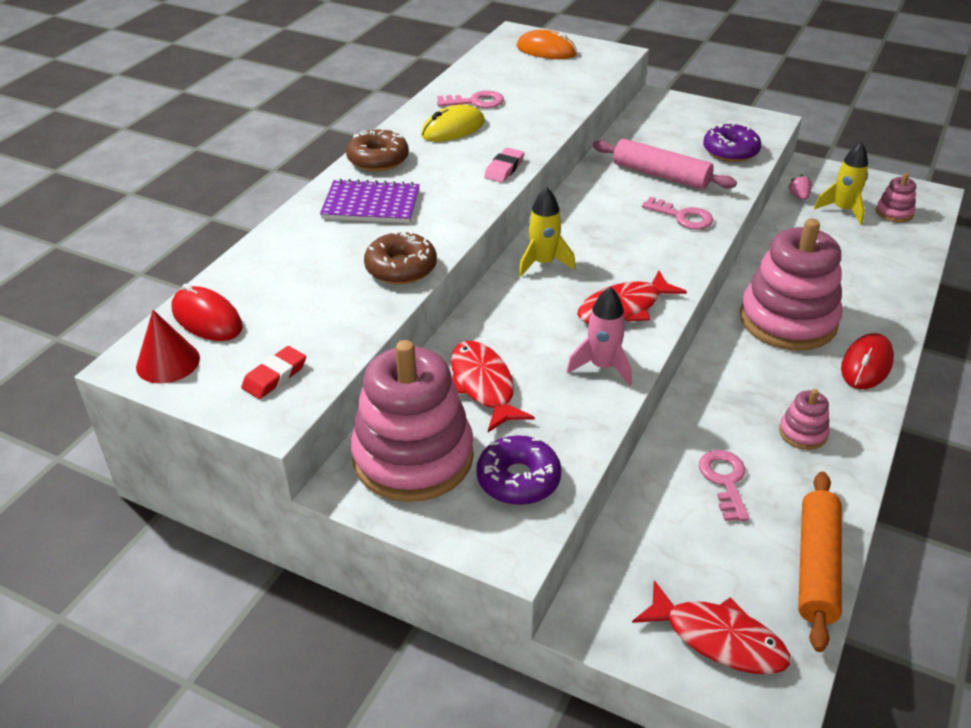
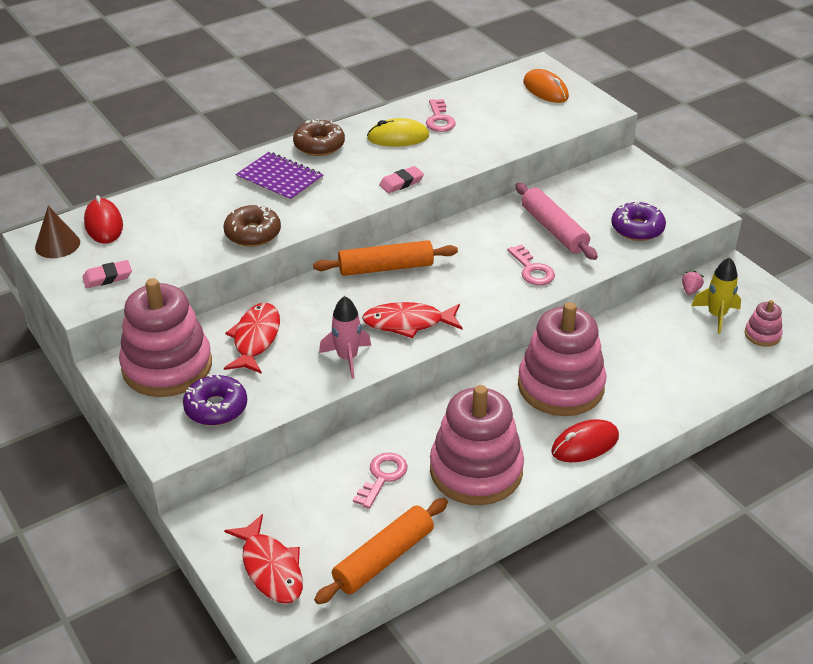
camera: 30 degrees right, 0 degrees up
red cone [136,310,200,384] -> brown cone [35,206,80,258]
red eraser [241,346,306,399] -> pink eraser [82,260,132,288]
pink key [437,90,504,108] -> pink key turned 60 degrees clockwise [426,99,456,132]
yellow rocket [519,187,576,277] -> orange rolling pin [313,240,458,276]
pink stacking toy [779,389,830,450] -> pink stacking toy [430,385,524,505], size x2.30

